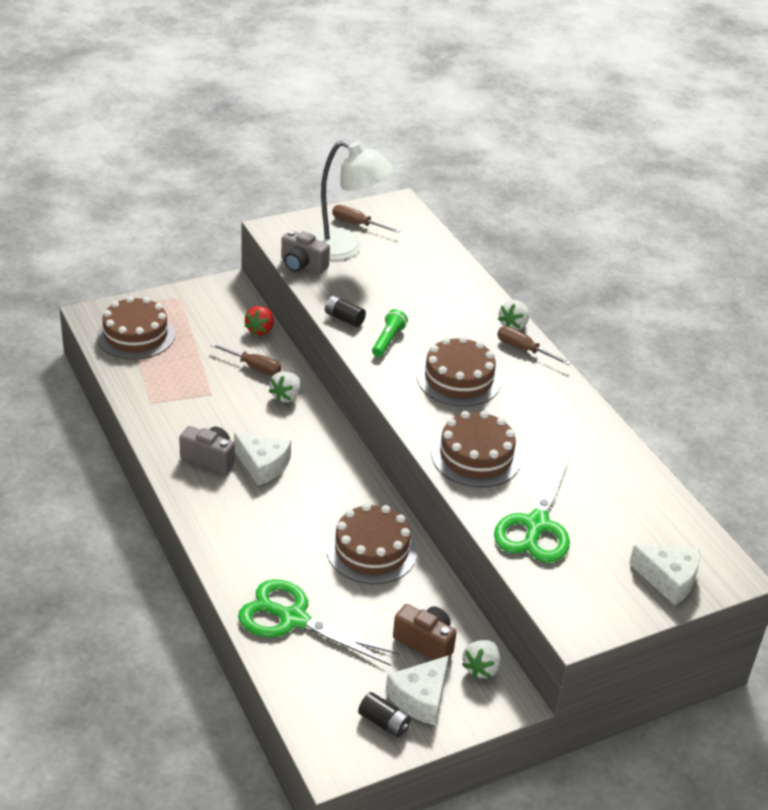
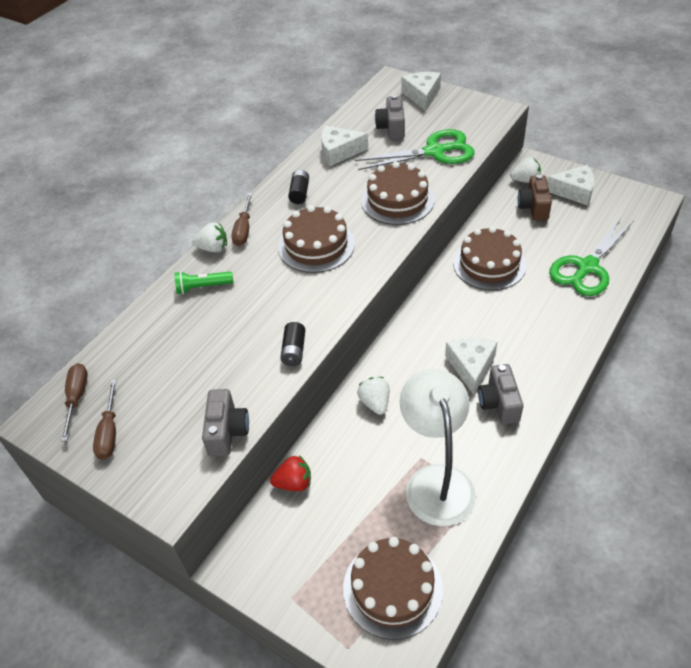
camera: 115 degrees left, 10 degrees up
brown screwdriver [211,343,281,376] -> brown screwdriver moved to [61,363,88,442]
green scissors [238,579,399,666] -> green scissors turned 45 degrees clockwise [549,217,633,296]
white strawberry [269,371,300,403] -> white strawberry turned 105 degrees counterclockwise [357,377,389,415]
white lamp [311,140,393,260] -> white lamp moved to [400,369,476,526]
black battery [358,692,411,738] -> black battery moved to [288,170,309,204]
green flashlight [372,309,408,357] -> green flashlight moved to [174,271,233,294]
none -> white cheese [321,126,368,166]
none -> grey camera [375,95,405,140]

